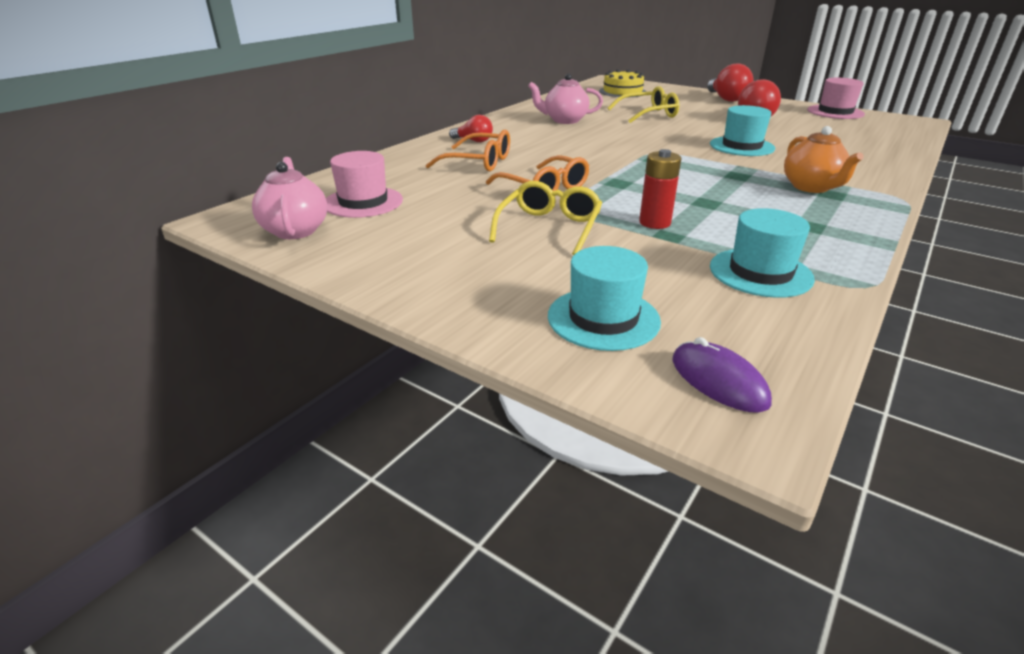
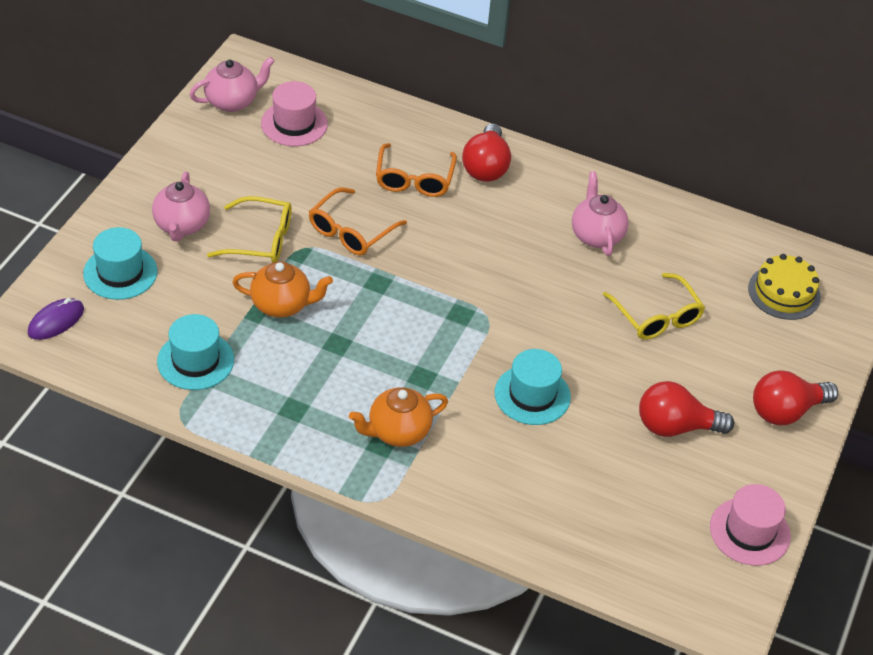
camera: 75 degrees right, 15 degrees up
red light bulb [449,115,493,142] -> red light bulb [462,123,511,182], size x1.66
red battery [639,149,681,229] -> orange teapot [232,261,333,318]
none -> pink teapot [152,172,210,241]

